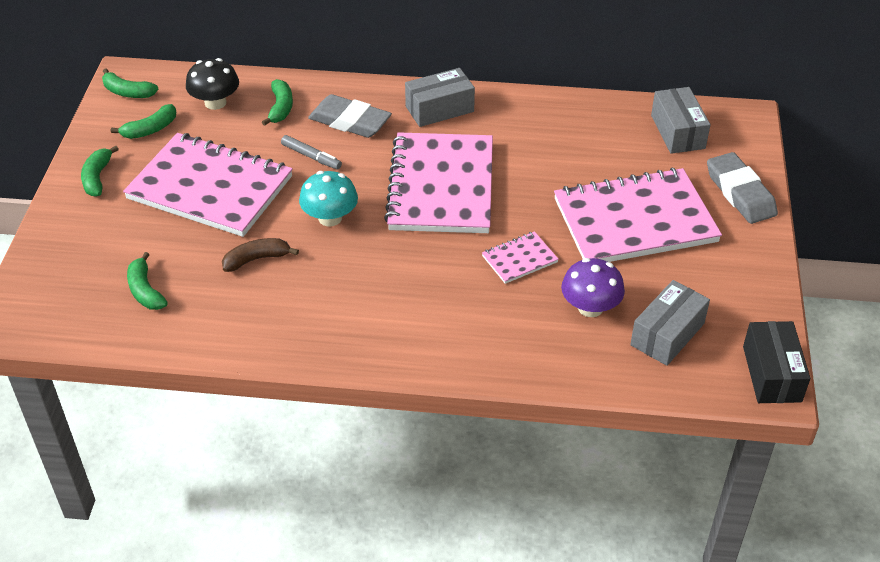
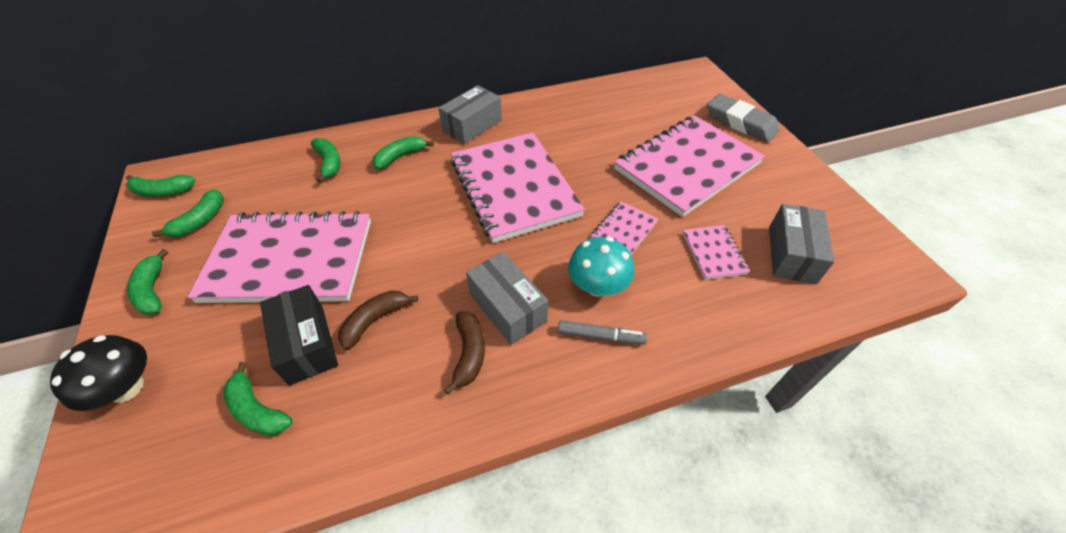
camera: 25 degrees left, 5 degrees up
black mushroom [186,58,239,110] -> black mushroom moved to [50,335,147,411]
grey marker [281,135,342,169] -> grey marker moved to [558,320,648,345]
turquoise mushroom [299,171,358,226] -> turquoise mushroom moved to [568,237,634,297]
grey eraser [308,94,392,138] -> green banana [372,136,434,170]
purple mushroom [561,258,625,317] -> pink notebook [683,225,750,280]
grey box [651,87,710,154] -> grey box moved to [466,252,548,345]
black box [743,321,810,403] -> black box moved to [260,285,338,386]
none -> brown banana [444,312,485,395]

